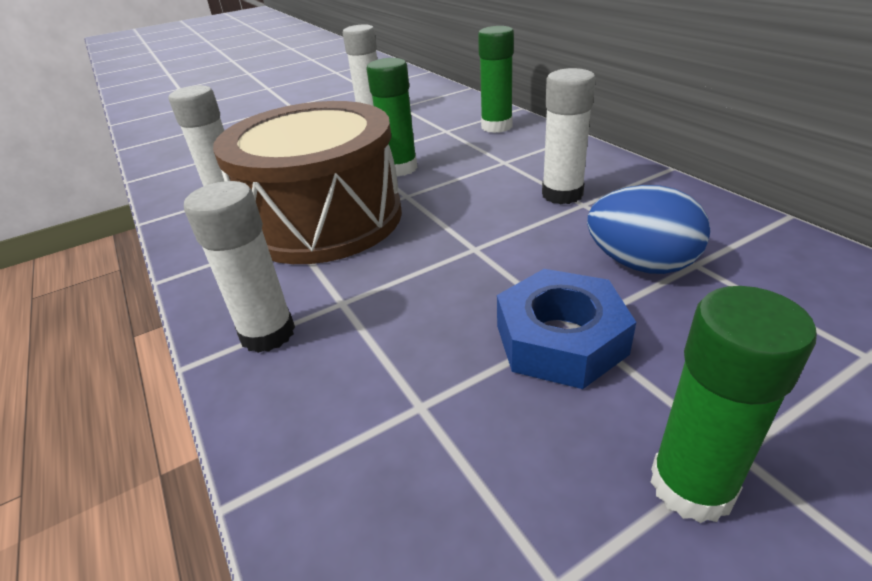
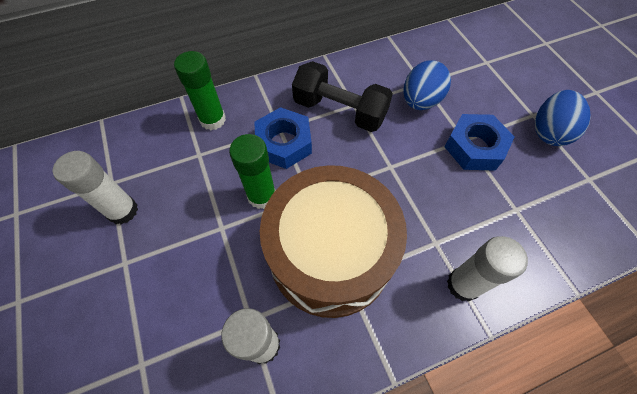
camera: 85 degrees left, 25 degrees up
white glue stick [542,68,596,204] -> black dumbbell [292,61,393,132]
green glue stick [651,286,817,523] -> blue egg [535,90,590,146]
none -> blue nut [254,107,312,169]

